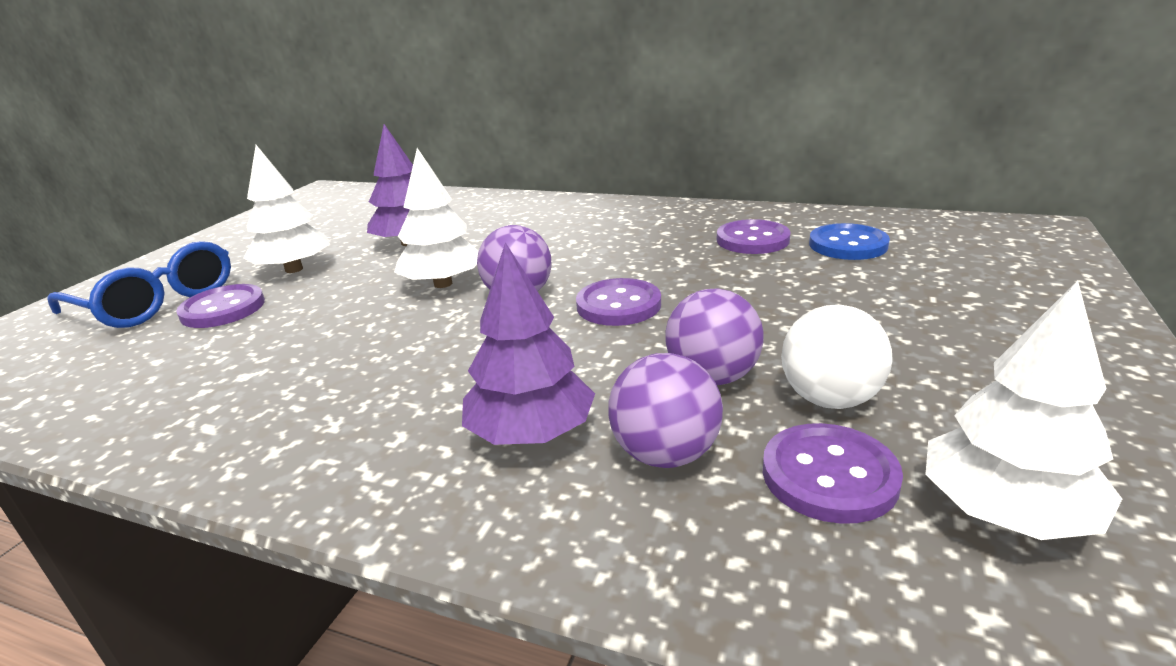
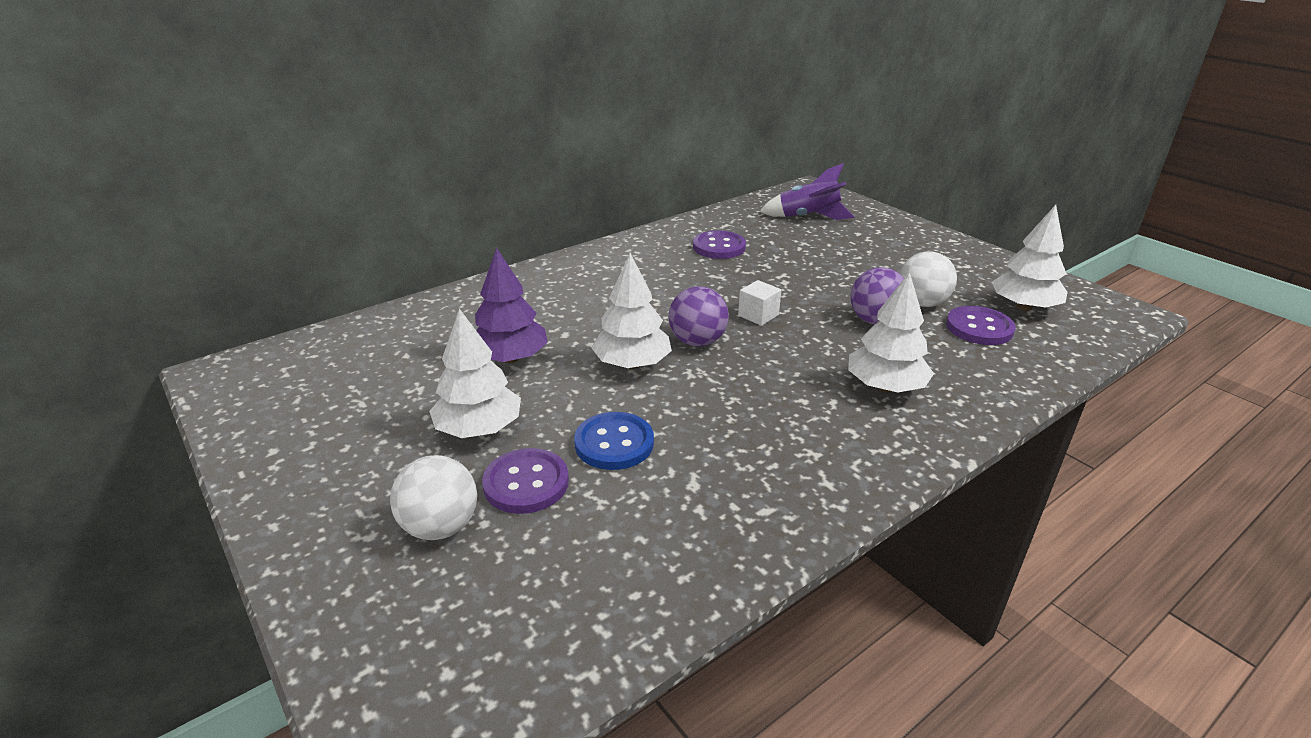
camera: 60 degrees left, 5 degrees up
blue glasses [48,241,231,328] -> white ball [390,455,477,540]
purple tree [462,243,595,445] -> white tree [848,272,934,392]
purple button [576,278,661,326] -> white cube [738,280,781,326]
purple ball [608,353,723,468] -> none
blue button [809,223,890,260] -> blue button moved to [574,412,654,470]
none -> purple rocket [759,163,855,220]

